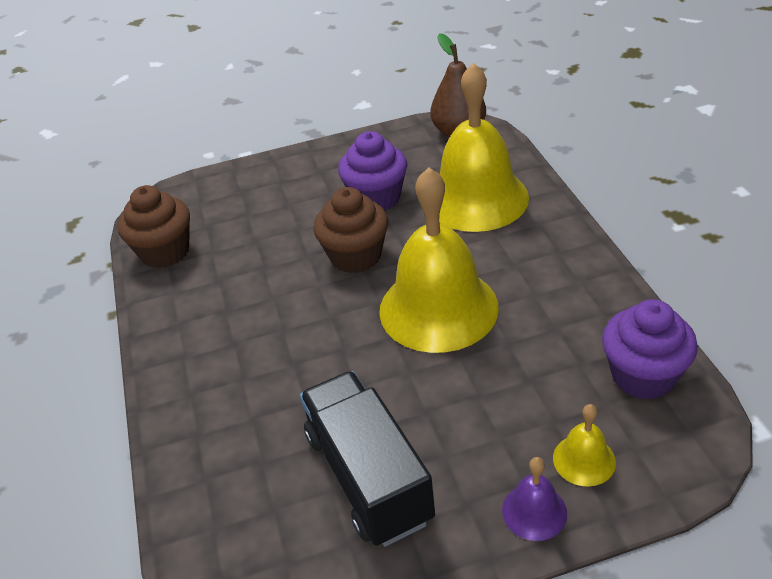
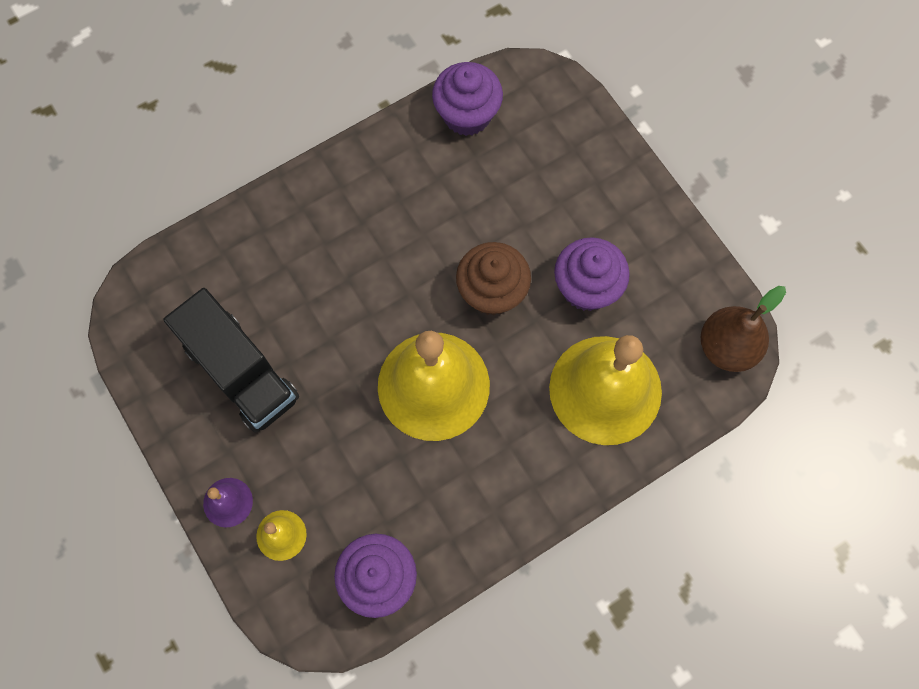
camera: 70 degrees right, 30 degrees up
brown cupcake [117,185,190,268] -> purple cupcake [432,62,503,136]
black truck [300,371,435,547] -> black truck turned 90 degrees clockwise [163,288,299,433]

